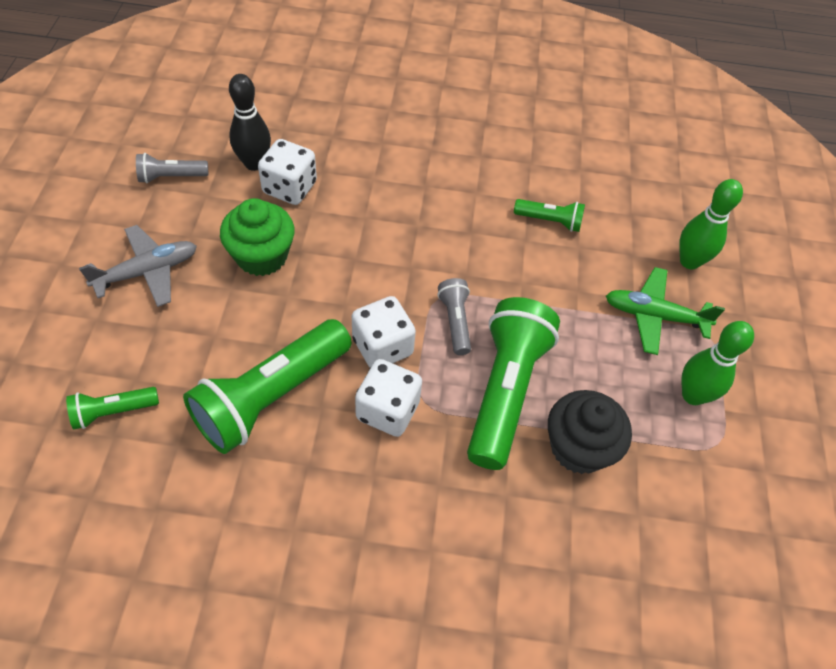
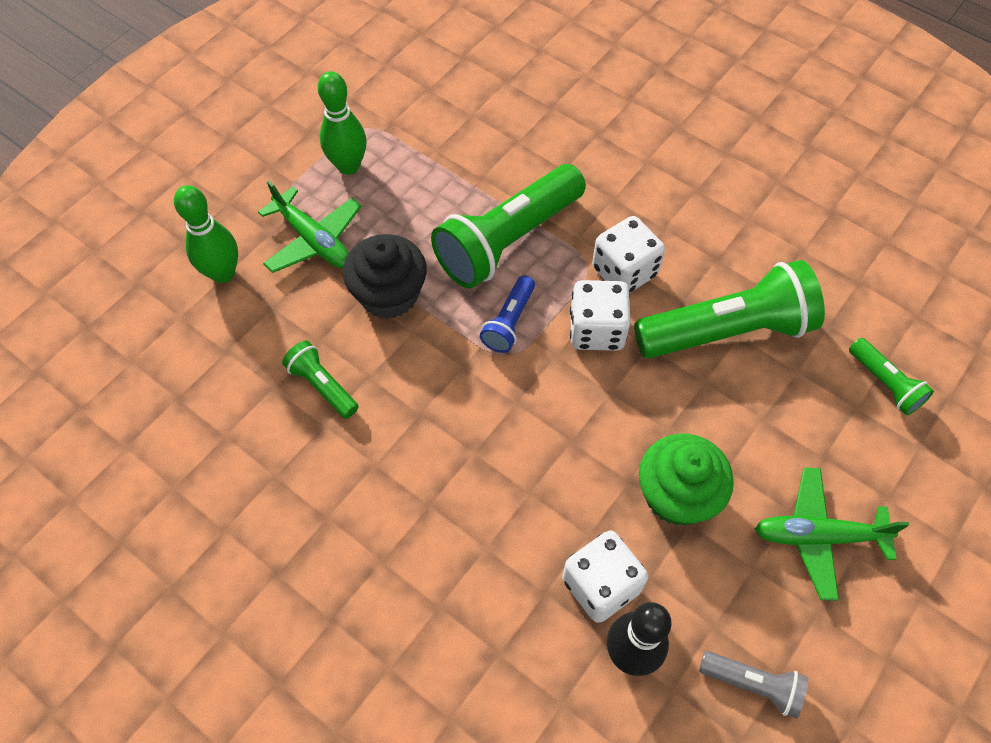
camera: 145 degrees left, 5 degrees up
green flashlight [66,387,159,430] -> green flashlight turned 45 degrees clockwise [849,338,934,415]
grey plane [79,225,197,307] -> green plane [755,468,909,601]
grey flashlight [437,278,471,355] -> blue flashlight [480,275,535,353]
black cupcake [548,390,632,474] -> black cupcake moved to [343,234,427,319]

